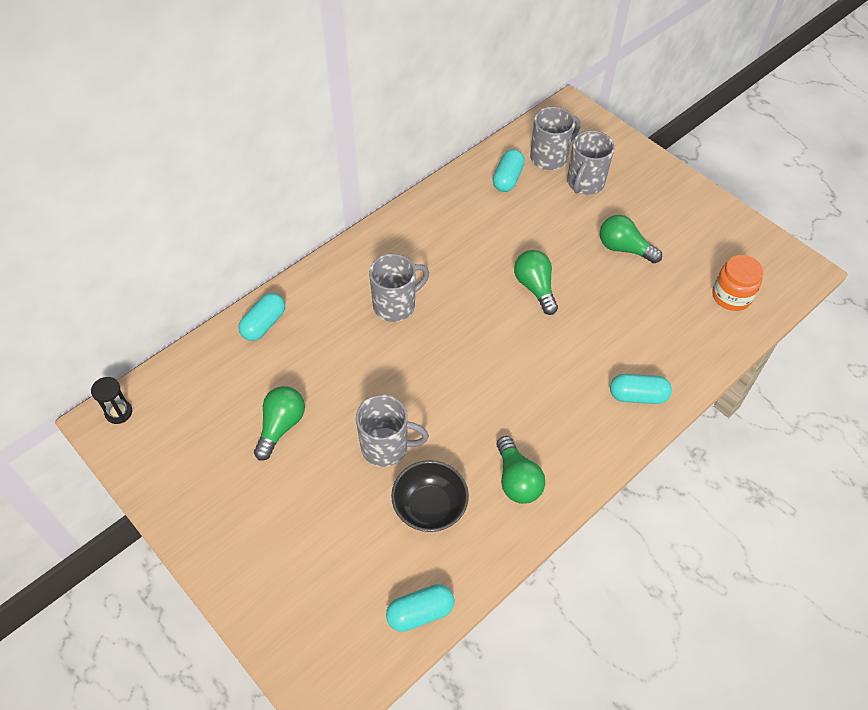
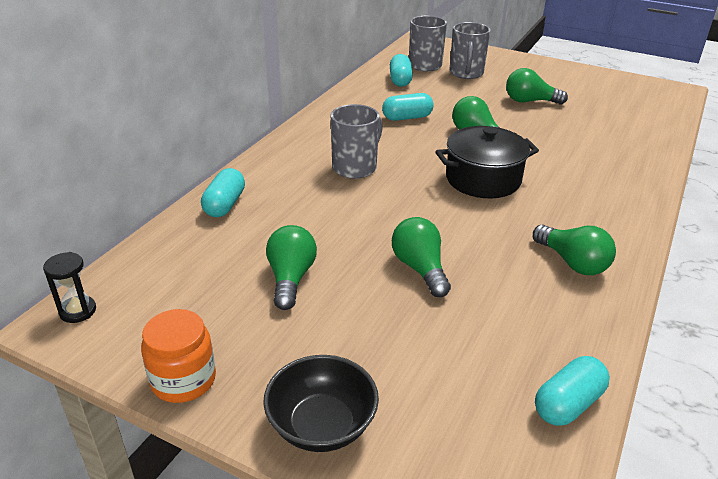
camera: 20 degrees left, 20 degrees down
grey mug [356,395,429,467] -> green light bulb [392,217,451,297]
black bowl [391,460,469,532] -> black bowl moved to [263,355,379,452]
turquoise capsule [610,374,672,404] -> turquoise capsule moved to [382,93,434,121]
orange jar [712,255,763,311] -> orange jar moved to [141,309,216,403]
none -> black pot [435,126,539,198]

